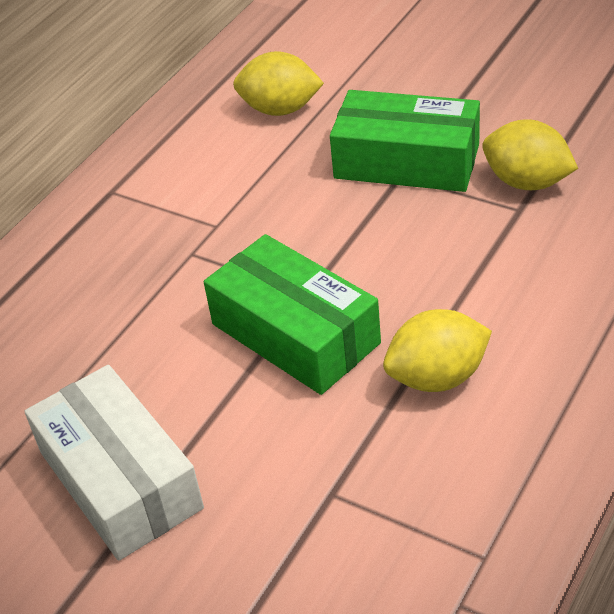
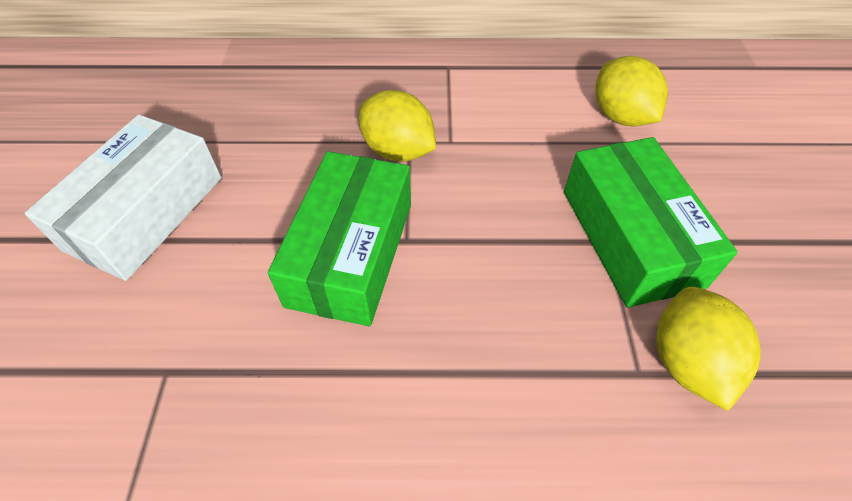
camera: 55 degrees right, 10 degrees up
yellow lemon [383,309,492,392] -> yellow lemon moved to [359,90,436,161]

